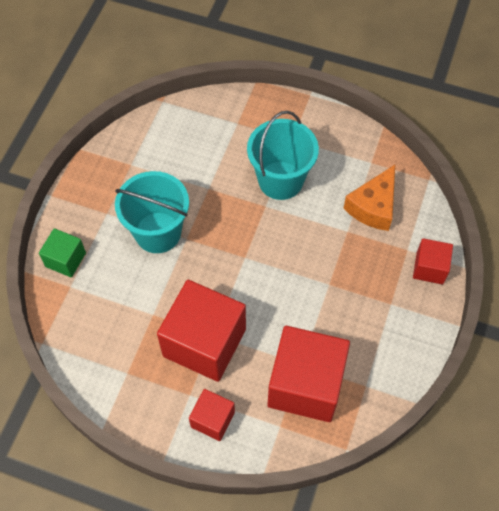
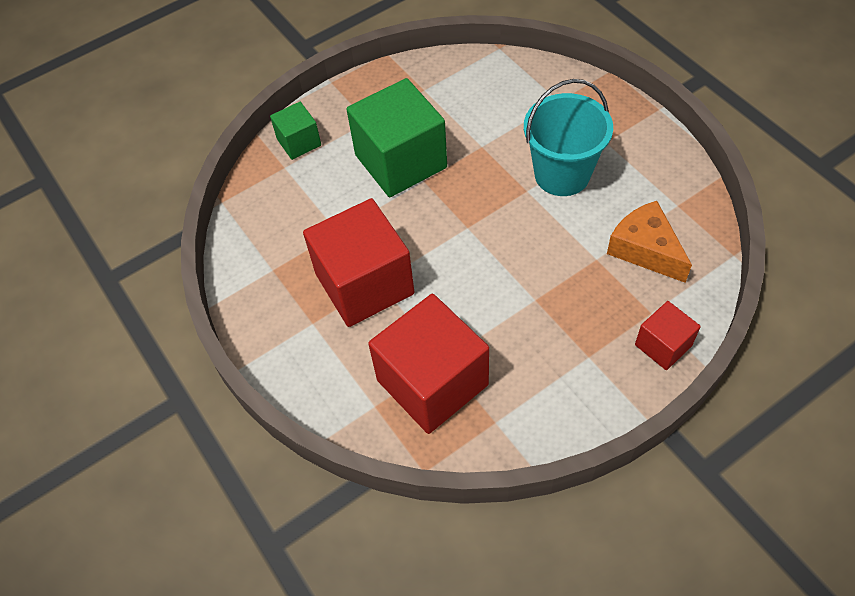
camera: 40 degrees right, 5 degrees down
turquoise bucket [115,171,189,253] -> green cube [346,78,447,197]
red cube [189,389,235,441] -> none
orange cheese [344,165,395,231] -> orange cheese turned 75 degrees clockwise [607,201,692,283]

